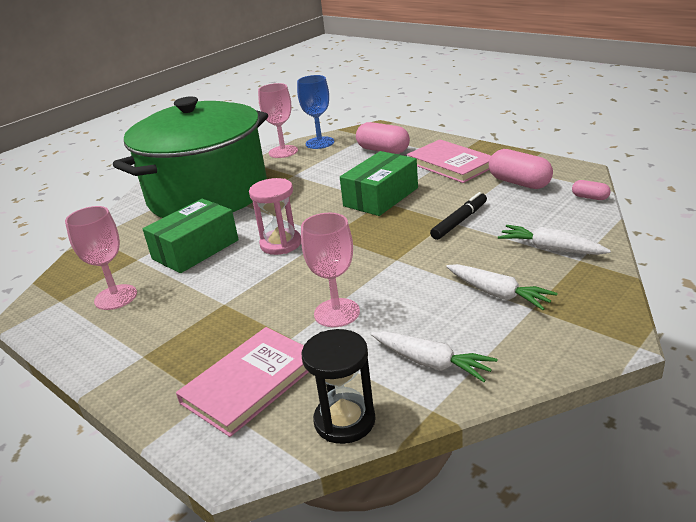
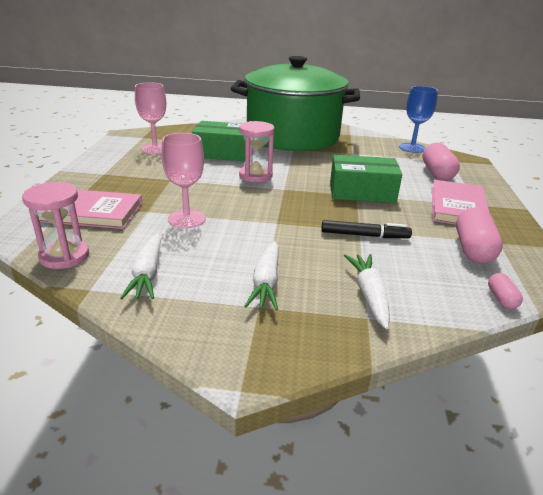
camera: 50 degrees right, 0 degrees up
pink goblet [258,83,298,158] -> none
black hourglass [302,329,376,444] -> pink hourglass [22,182,89,269]

